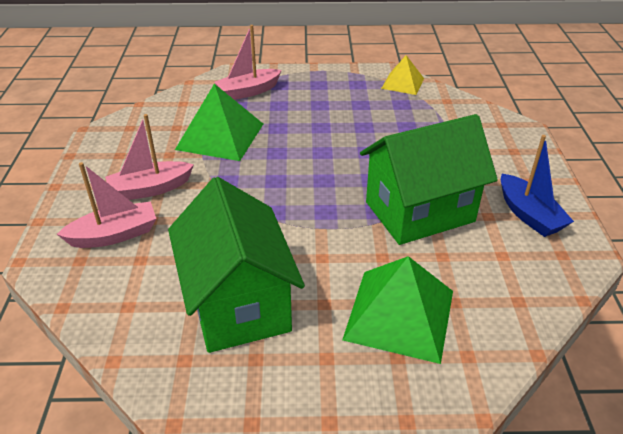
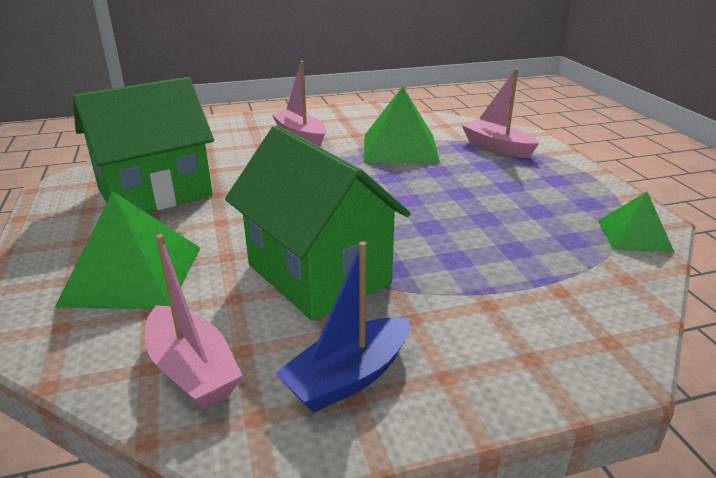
camera: 75 degrees right, 10 degrees down
pink boat [57,162,156,248] -> pink boat moved to [145,234,242,409]
yellow pyramid [381,55,424,95] -> green pyramid [598,192,675,253]

